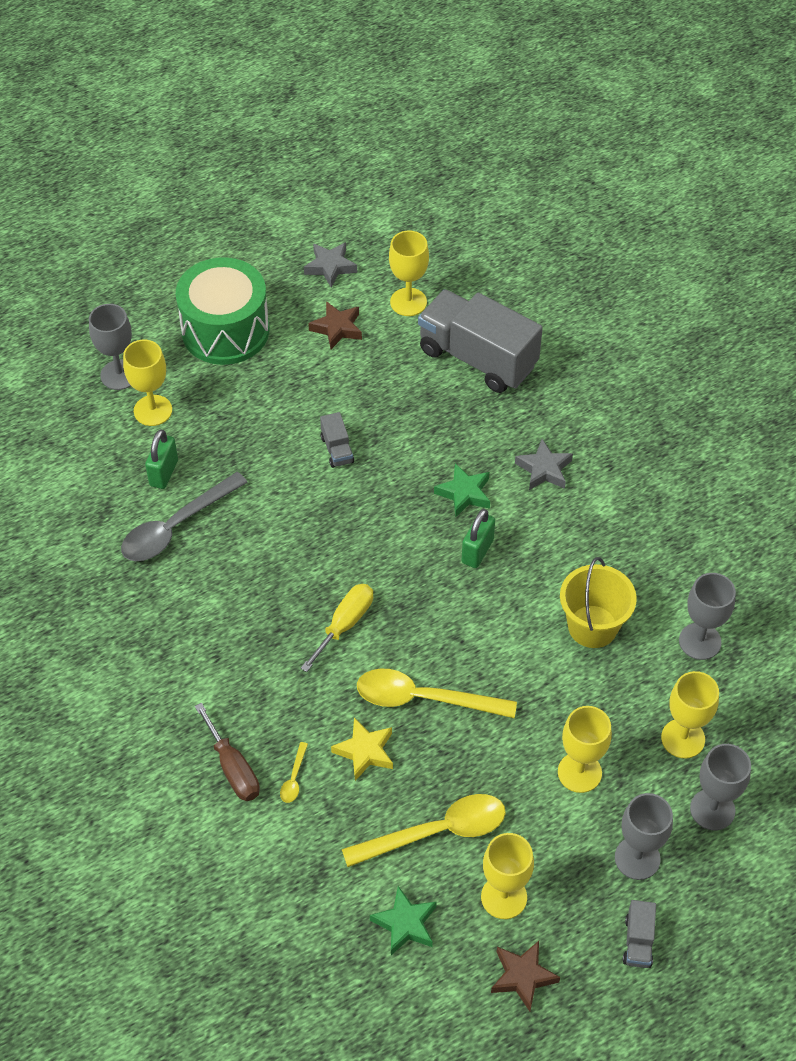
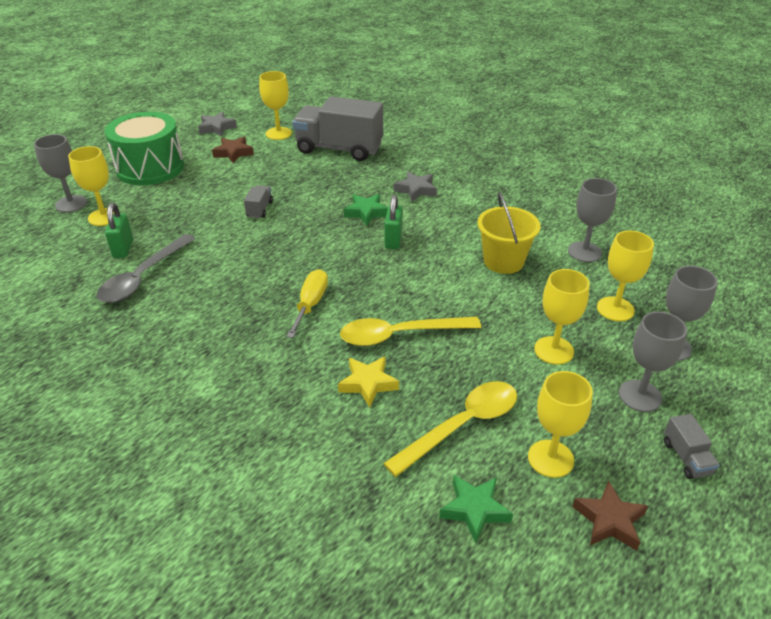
camera: 20 degrees left, 15 degrees down
brown screwdriver [195,703,260,801] -> none
yellow spoon [280,742,308,803] -> none
grey truck [320,412,354,468] -> grey truck turned 135 degrees counterclockwise [244,185,273,218]

